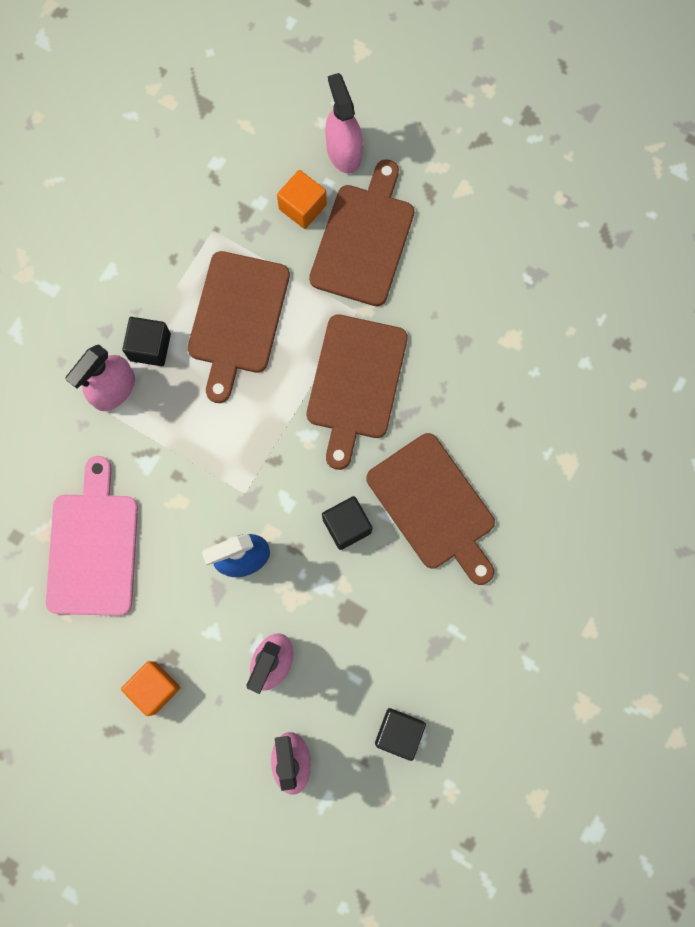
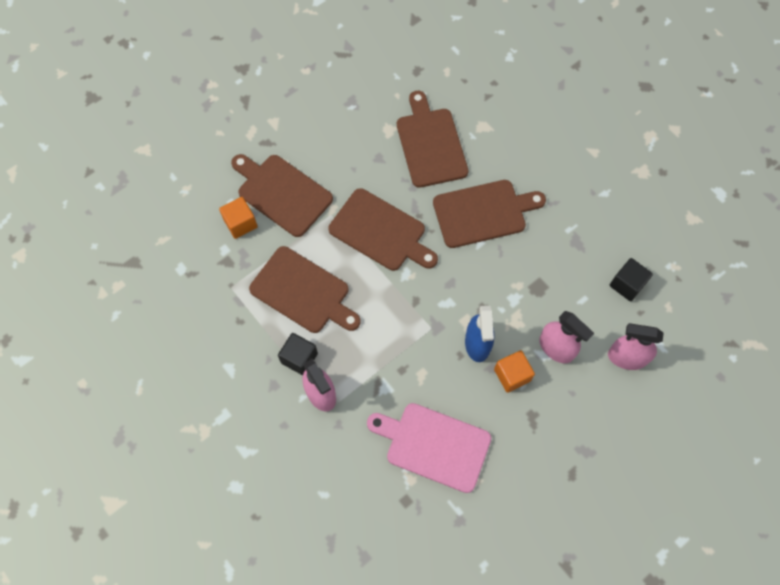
camera: 70 degrees left, 10 degrees down
orange cube [121,661,180,716] -> orange cube moved to [494,350,535,393]
black cube [322,496,372,550] -> none
pink spray bottle [325,73,363,174] -> none
none -> brown cutting board [397,91,469,188]

